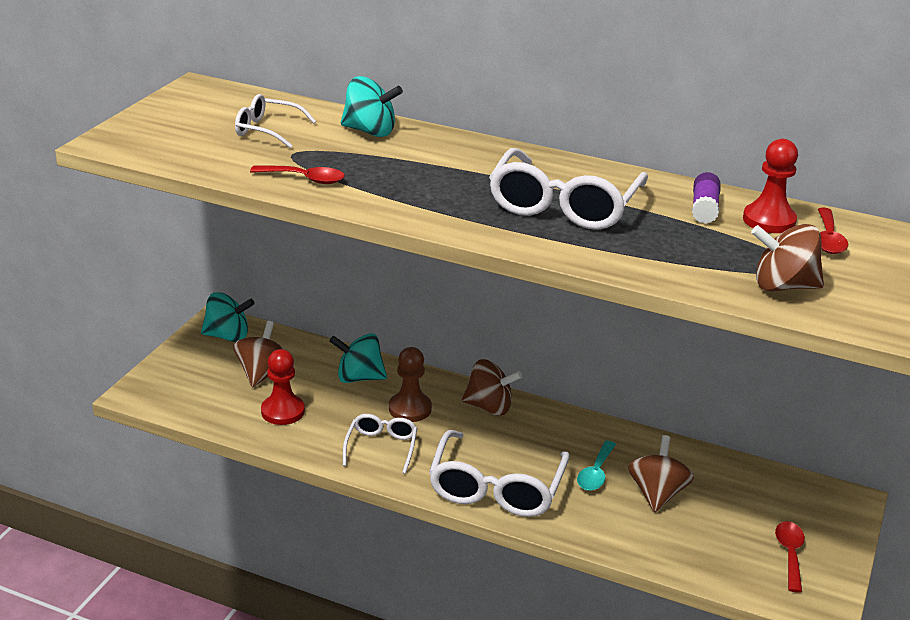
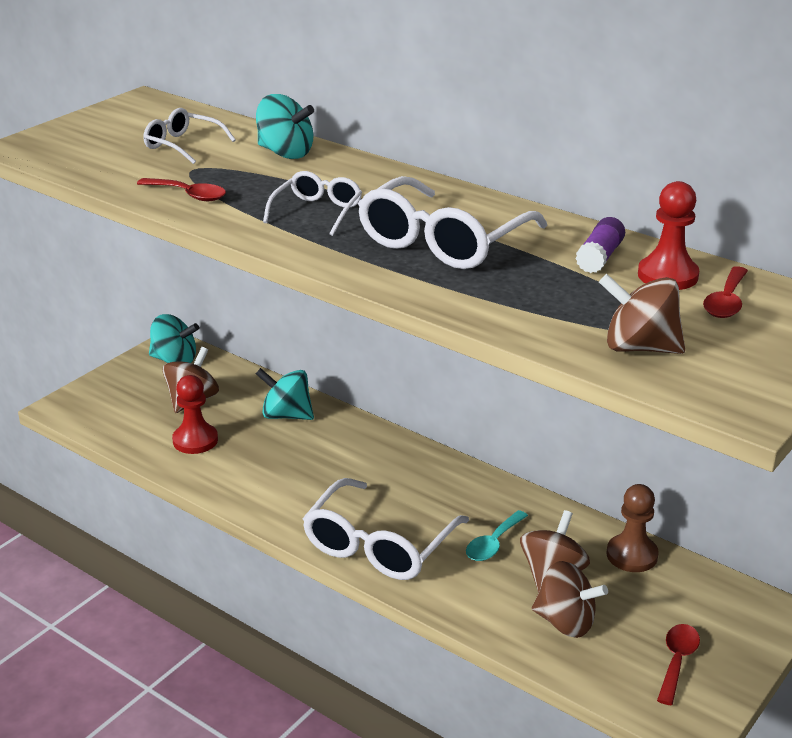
camera: 15 degrees right, 0 degrees up
white glasses [343,414,417,474] -> white glasses moved to [263,171,362,236]
brown pawn [389,347,432,422] -> brown pawn moved to [606,484,659,572]
brown spinning top [462,359,522,416] -> brown spinning top moved to [532,561,608,638]

